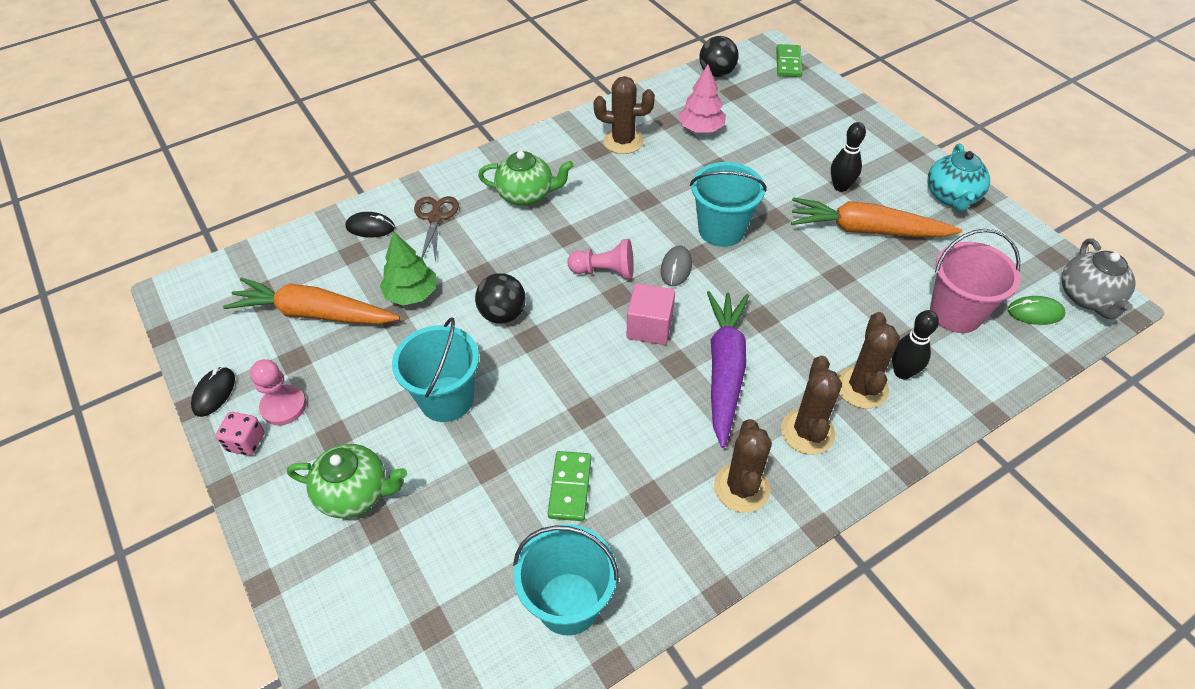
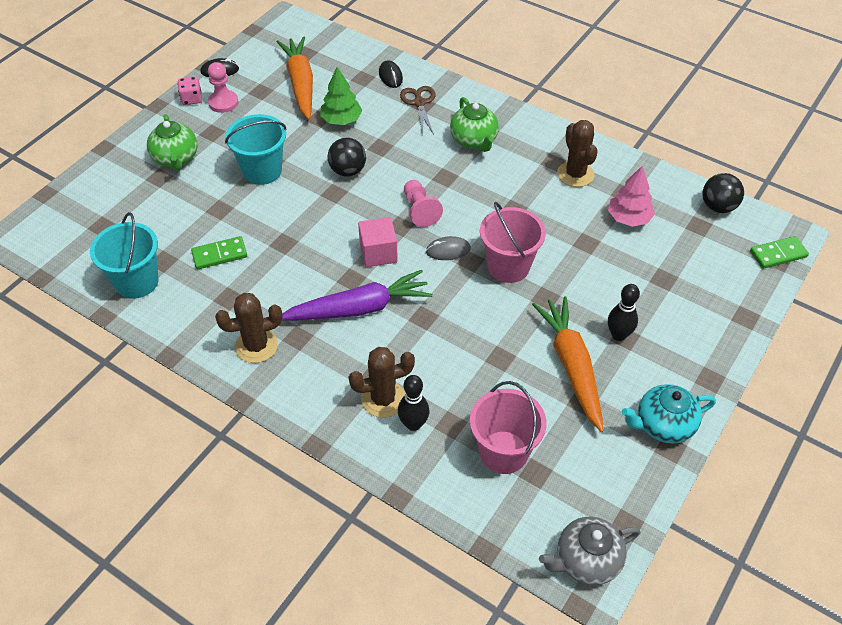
camera: 65 degrees right, 0 degrees up
brown scissors [414,196,459,262] -> brown scissors turned 75 degrees counterclockwise [400,86,435,135]
turquoise bucket [690,162,766,247] -> pink bucket [480,202,546,283]
brown cactus [781,356,842,455] -> none
green mouse [1008,296,1065,325] -> none

